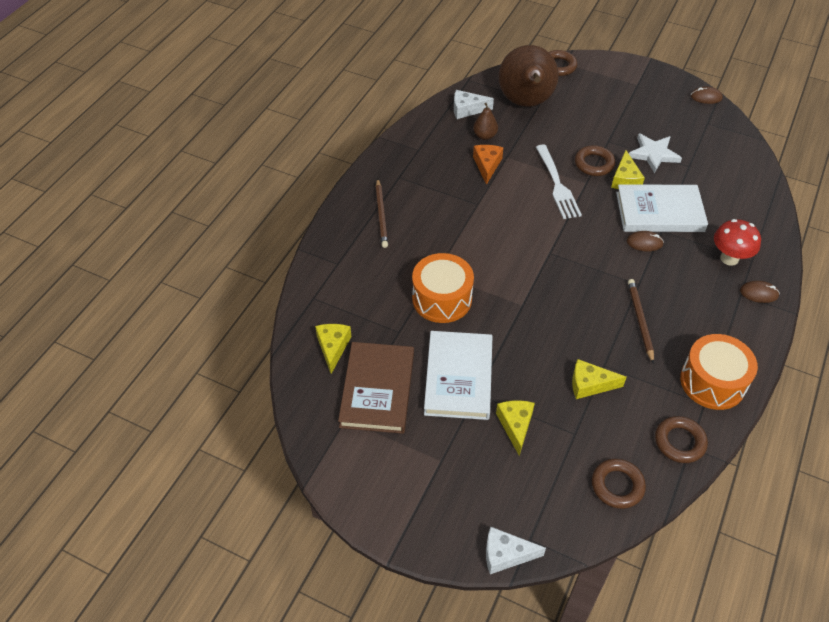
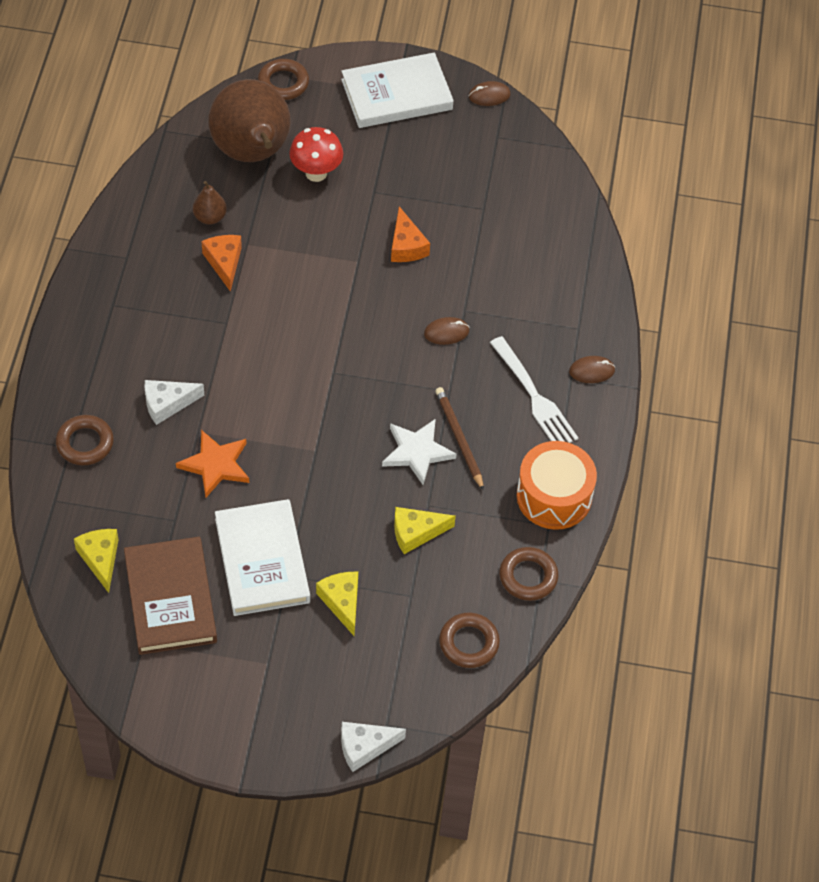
camera: 20 degrees left, 5 degrees up
brown pencil [376,179,388,248] -> none
orange drum [412,253,474,323] -> orange star [176,430,249,497]
white cheese [454,90,494,119] -> white cheese moved to [145,380,204,425]
white fork [536,145,582,219] -> white fork moved to [490,336,578,443]
brown ring [575,145,615,176] -> brown ring moved to [56,415,114,465]
yellow cheese [611,150,645,189] -> orange cheese [391,206,430,262]
white book [616,184,708,232] -> white book moved to [341,53,454,128]
white star [629,133,682,173] -> white star moved to [382,419,456,485]
red mushroom [714,219,761,266] -> red mushroom moved to [289,127,343,182]

